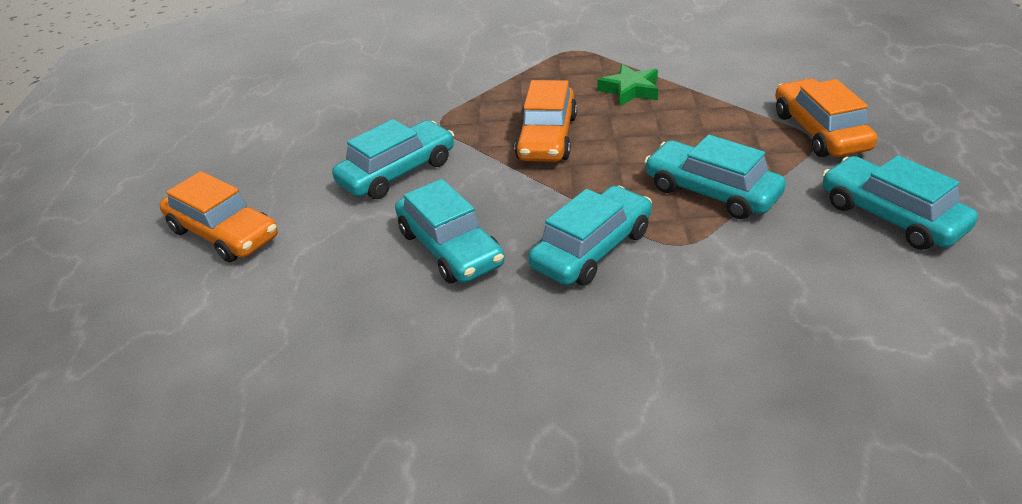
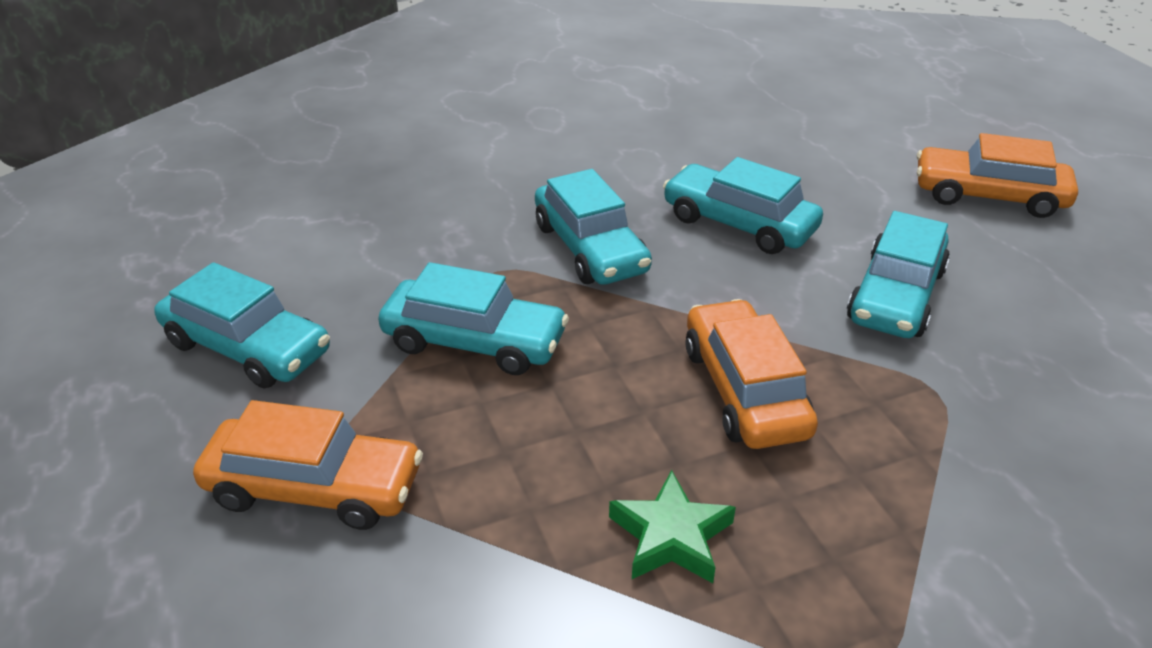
camera: 155 degrees right, 0 degrees up
turquoise car [528,186,652,286] -> turquoise car turned 45 degrees counterclockwise [535,169,652,285]
orange car [775,78,877,157] -> orange car turned 45 degrees counterclockwise [193,400,423,530]

